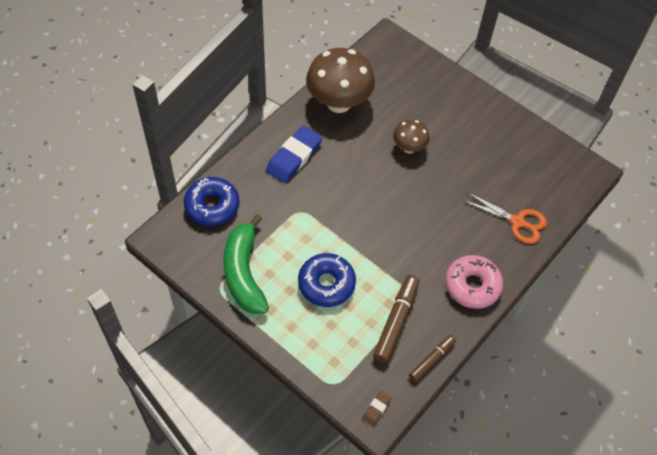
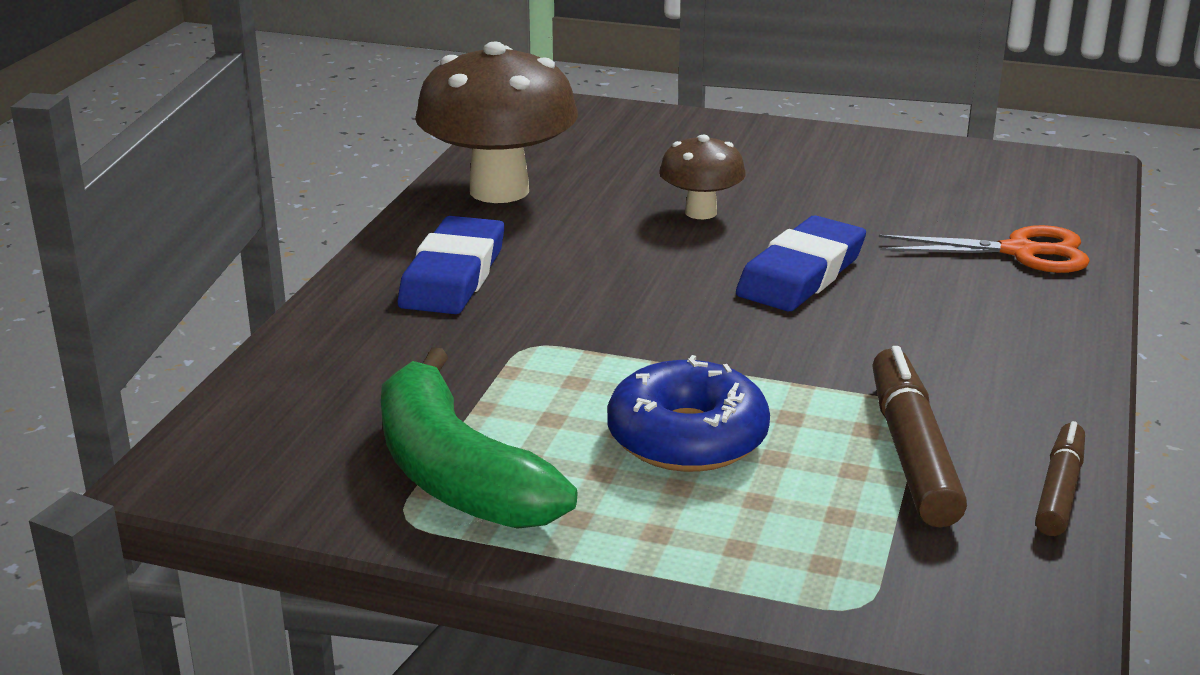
camera: 20 degrees left, 30 degrees down
blue donut [184,177,239,226] -> none
brown eraser [362,391,391,426] -> none
pink donut [445,255,503,309] -> none
none -> blue eraser [736,215,866,311]

